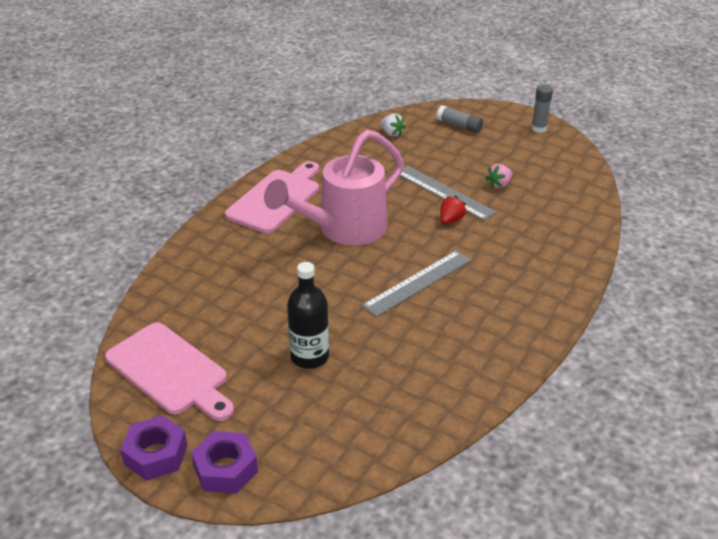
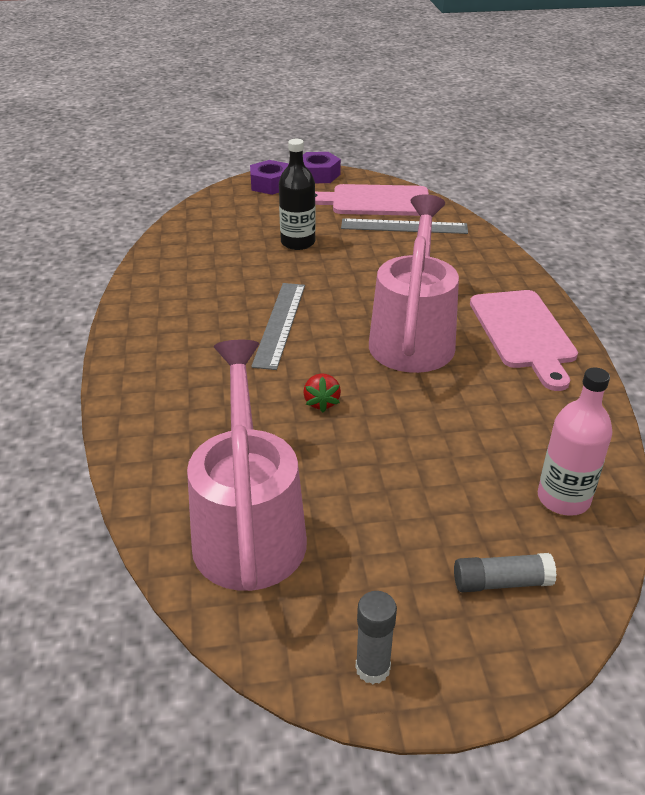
camera: 140 degrees right, 0 degrees up
white strawberry [380,113,405,137] -> pink bottle [538,367,613,516]
grey ruler [400,166,496,221] -> grey ruler moved to [341,218,468,234]
pink strawberry [485,164,512,189] -> none
none -> pink watering can [187,340,307,591]

